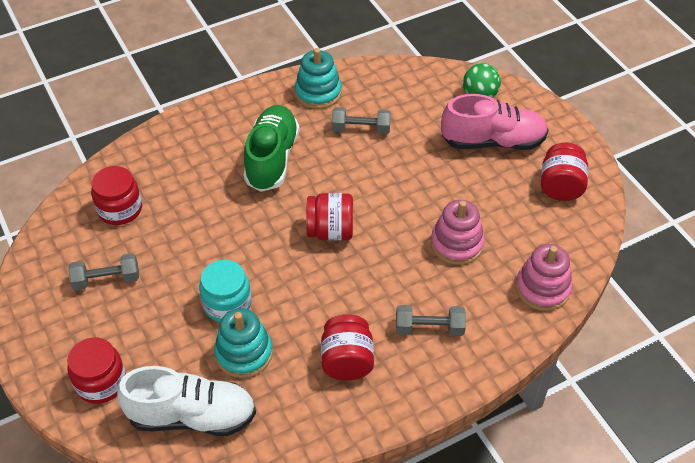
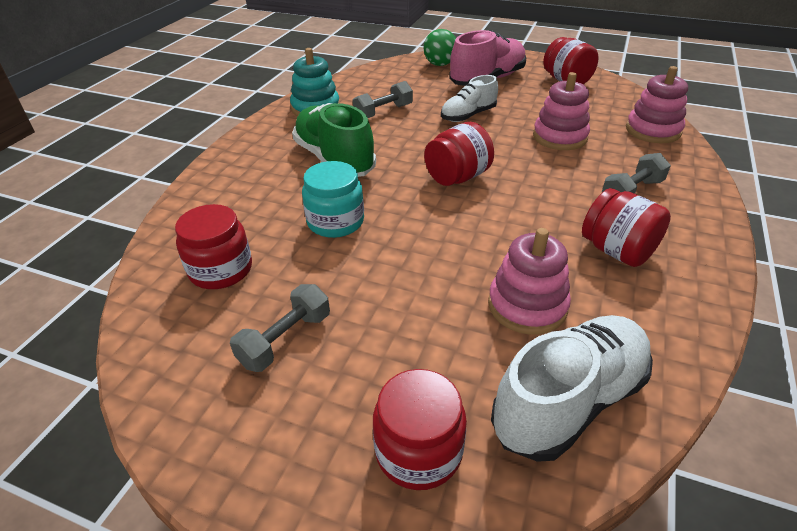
camera: 40 degrees left, 10 degrees down
turquoise jar [199,260,251,322] -> turquoise jar moved to [302,161,364,238]
turquoise stacking toy [214,308,273,378] -> pink stacking toy [488,228,571,335]
none -> white shoe [441,75,498,122]

